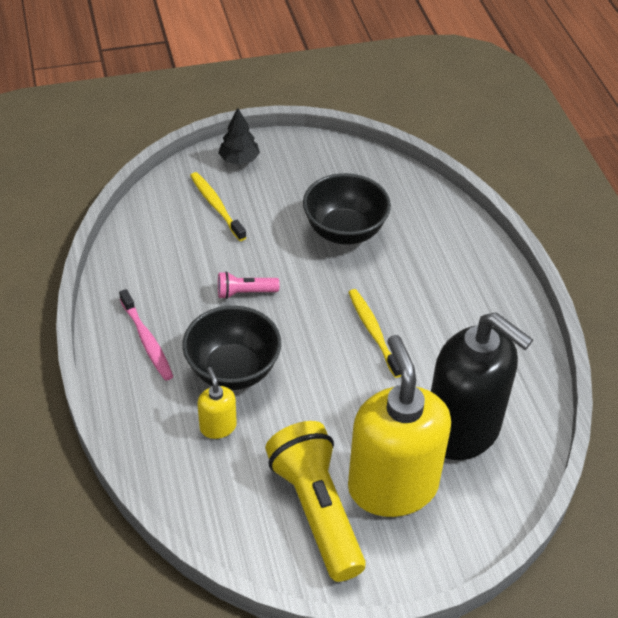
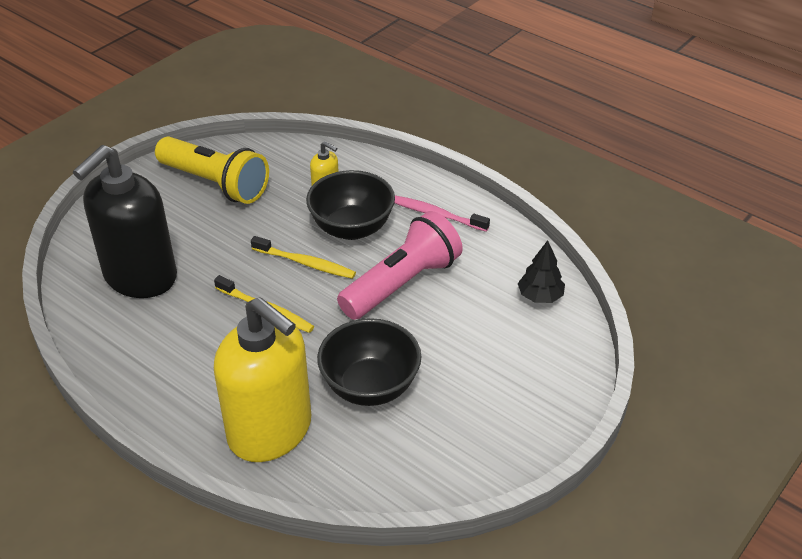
camera: 145 degrees right, 5 degrees down
yellow toothbrush [190,172,247,241] -> yellow toothbrush moved to [251,236,356,279]
black tree [218,108,260,165] -> black tree moved to [518,240,565,303]
pink flashlight [218,271,280,299] -> pink flashlight [337,211,463,320], size x2.16
yellow soap dispenser [348,335,451,517] -> yellow soap dispenser moved to [214,297,311,462]
black soap dispenser [431,312,533,460] -> black soap dispenser turned 60 degrees counterclockwise [73,145,177,298]

